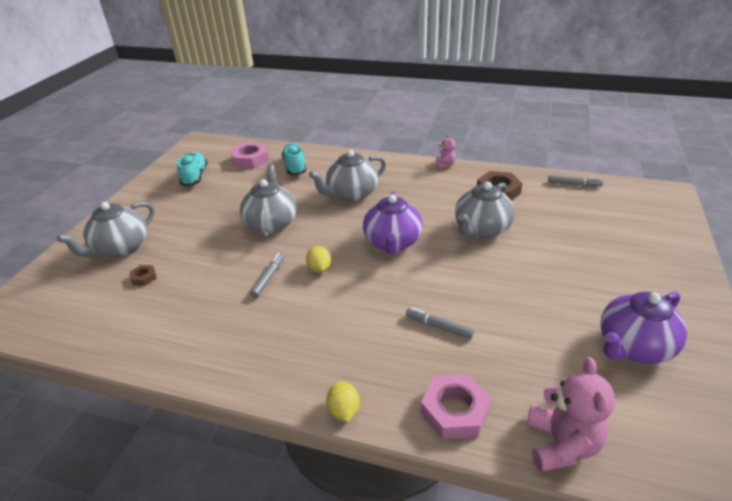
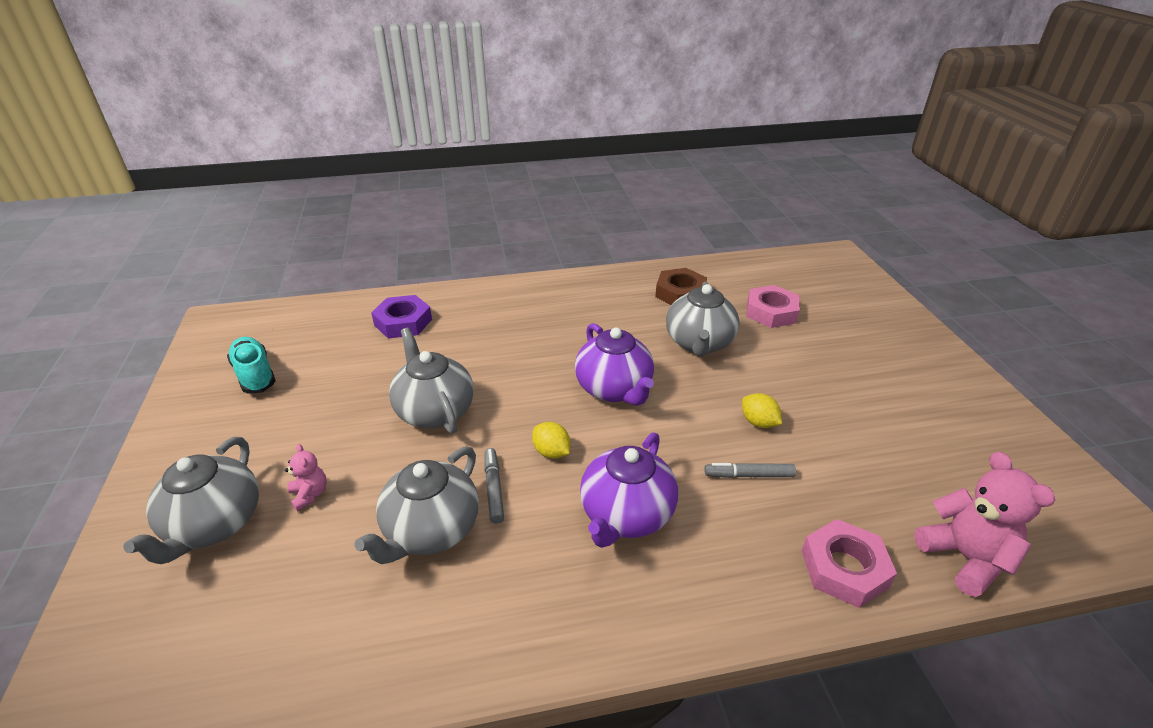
camera: 30 degrees left, 0 degrees up
brown nut [130,265,156,286] -> none
pink nut [231,142,269,168] -> pink nut moved to [746,285,800,328]
turquoise shoe [282,143,306,175] -> purple nut [371,295,432,339]
grey teapot [309,150,386,202] -> grey teapot moved to [355,446,479,564]
yellow lemon [326,381,360,422] -> yellow lemon moved to [742,393,782,428]
pink teddy bear [436,135,456,169] -> pink teddy bear moved to [285,444,327,511]
grey marker [548,175,603,187] -> none
purple teapot [600,292,687,364] -> purple teapot moved to [580,432,678,548]

